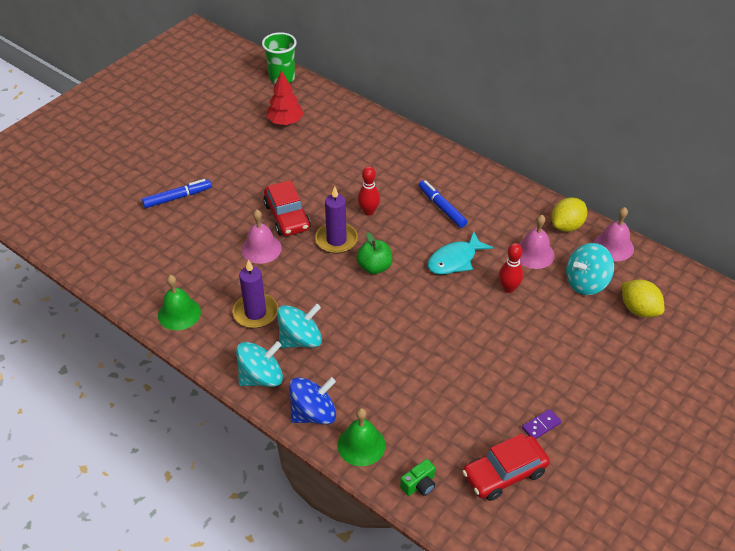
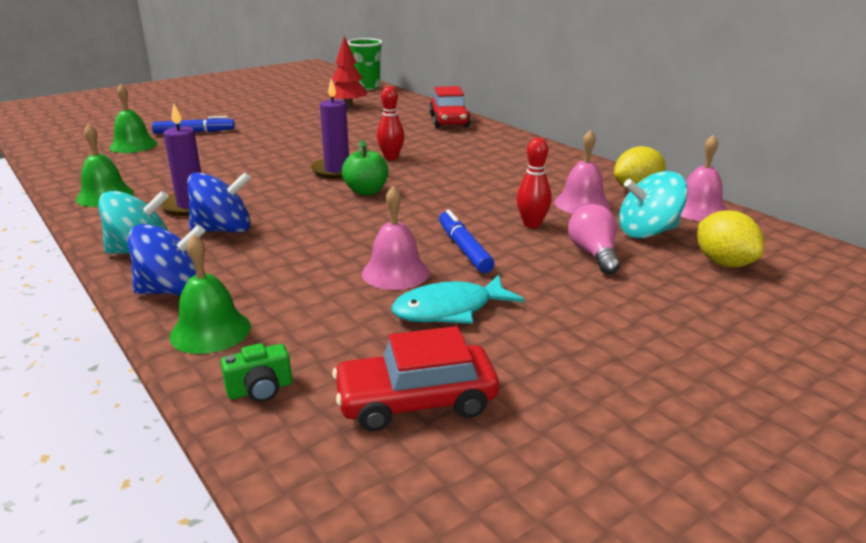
camera: 15 degrees right, 20 degrees down
pink bell [241,210,282,264] -> pink bell moved to [362,186,430,290]
red car [264,180,311,236] -> red car moved to [429,86,471,128]
turquoise spinning top [277,304,322,348] -> blue spinning top [187,172,251,233]
blue marker [419,180,467,228] -> blue marker moved to [439,210,495,273]
turquoise fish [428,231,493,275] -> turquoise fish moved to [391,275,524,324]
purple domino [522,409,561,439] -> none
none -> green bell [109,84,157,153]
none -> pink light bulb [568,204,620,275]

